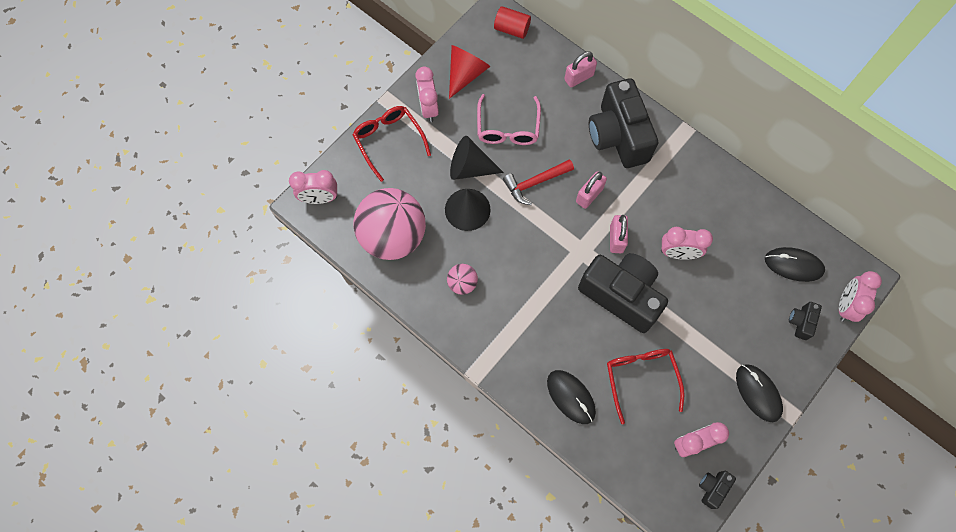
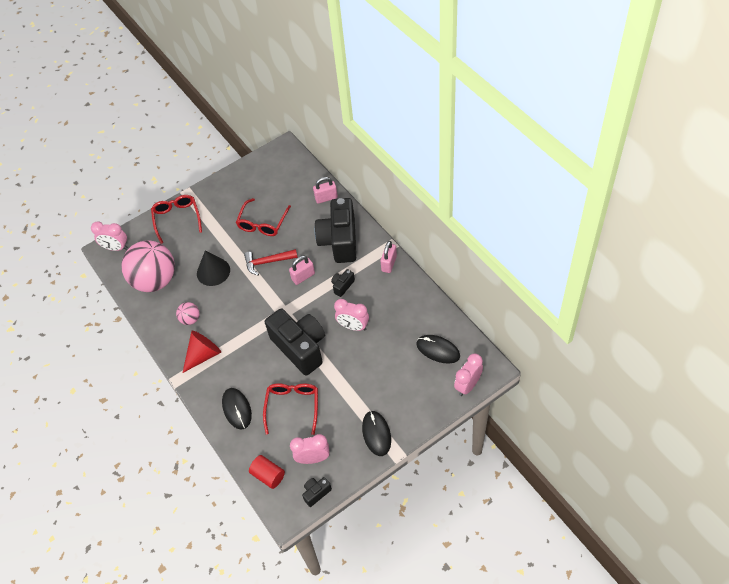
camera: 20 degrees right, 15 degrees down
pink clock [415,67,439,122] -> none
red cone [449,45,490,99] -> red cone moved to [183,331,221,373]
black cone [450,136,504,180] -> none
pink glasses [477,94,541,145] -> red glasses [236,198,291,236]
red cylinder [494,6,531,39] -> red cylinder moved to [249,455,285,489]
pink padlock [610,215,628,253] -> pink padlock moved to [380,241,397,273]
black camera [789,302,822,340] -> black camera moved to [331,269,355,297]

